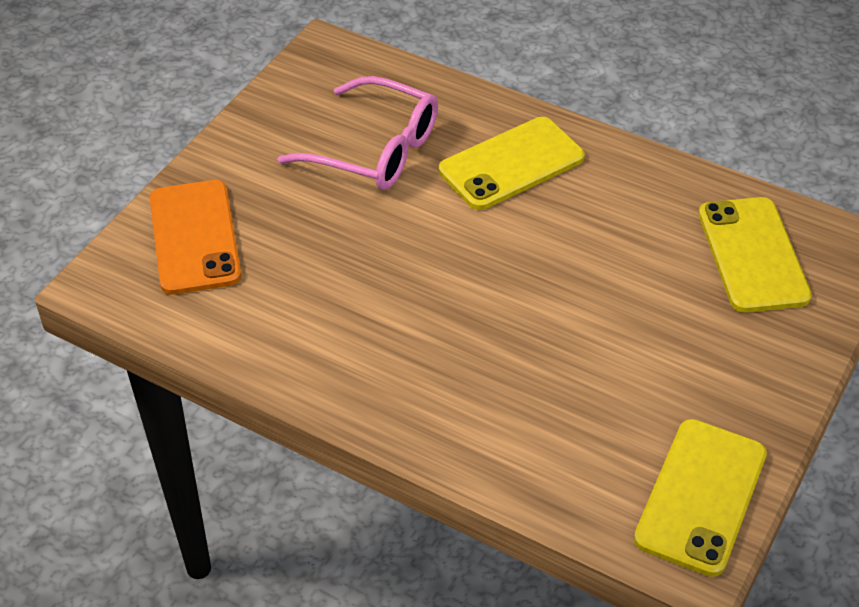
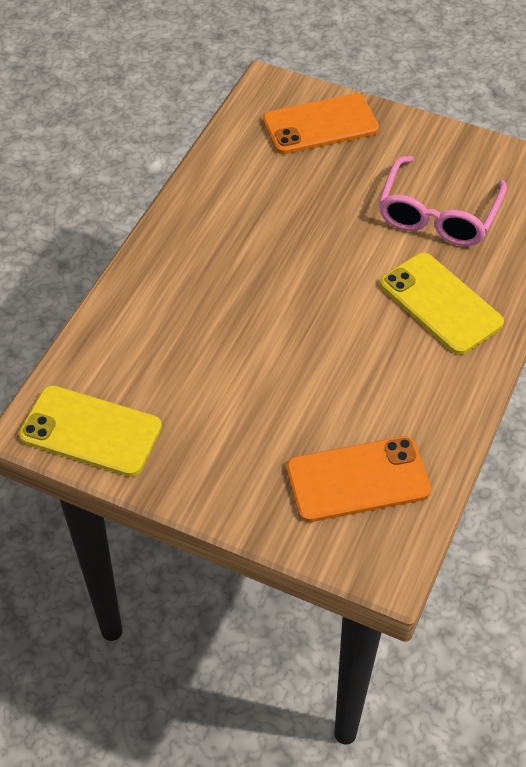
camera: 85 degrees right, 5 degrees up
yellow phone [698,197,812,312] -> orange phone [286,436,431,522]

